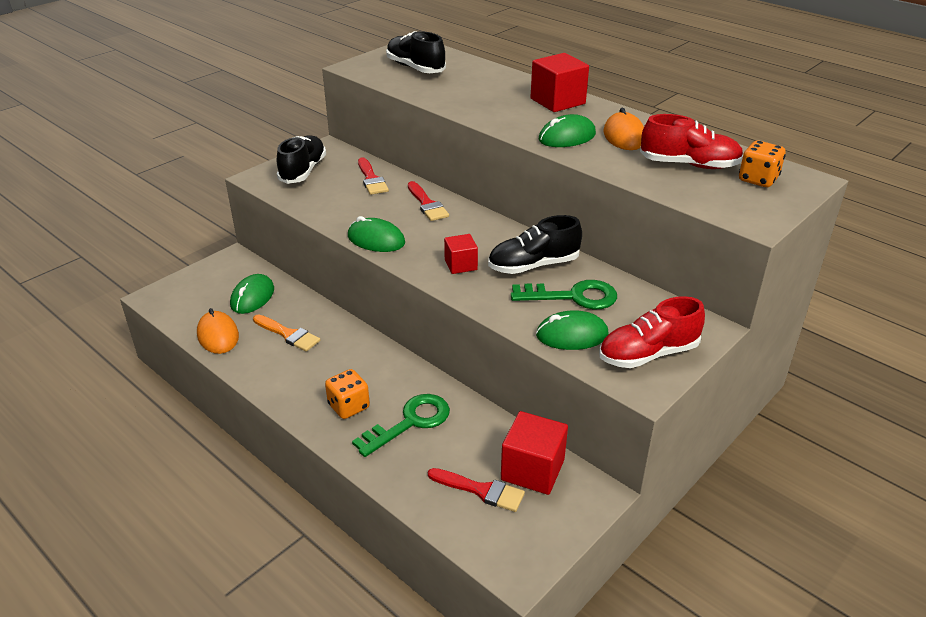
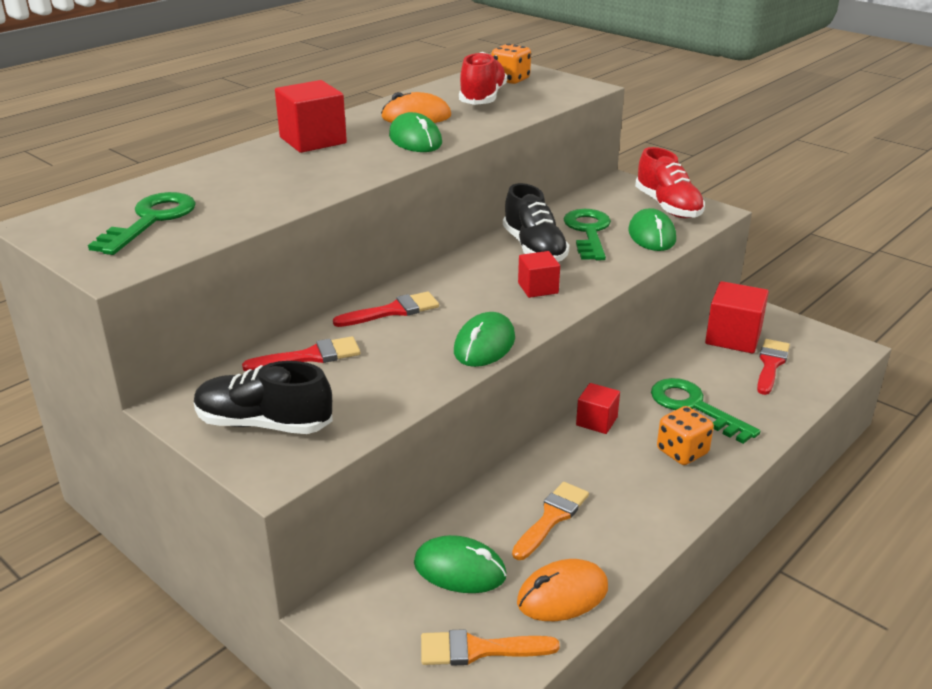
camera: 90 degrees left, 5 degrees down
black shoe [386,31,446,73] -> green key [88,192,196,255]
none -> orange brush [421,629,560,666]
none -> red cube [576,383,620,434]

